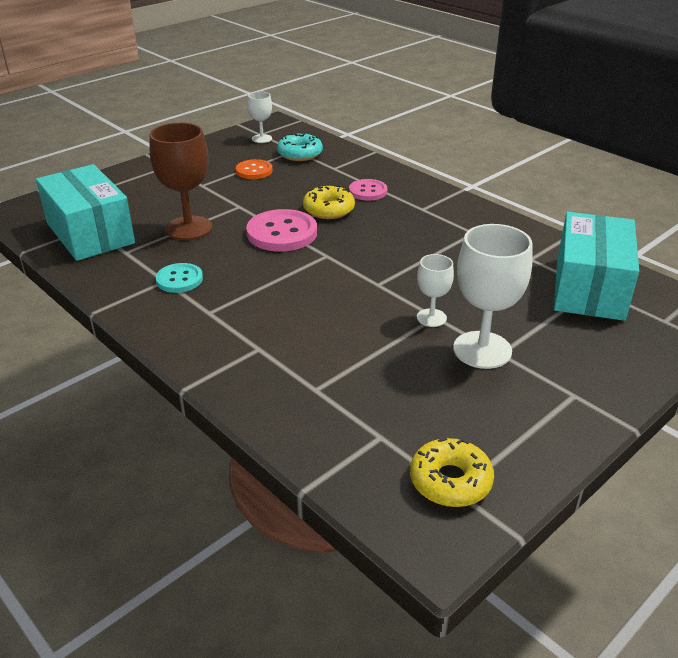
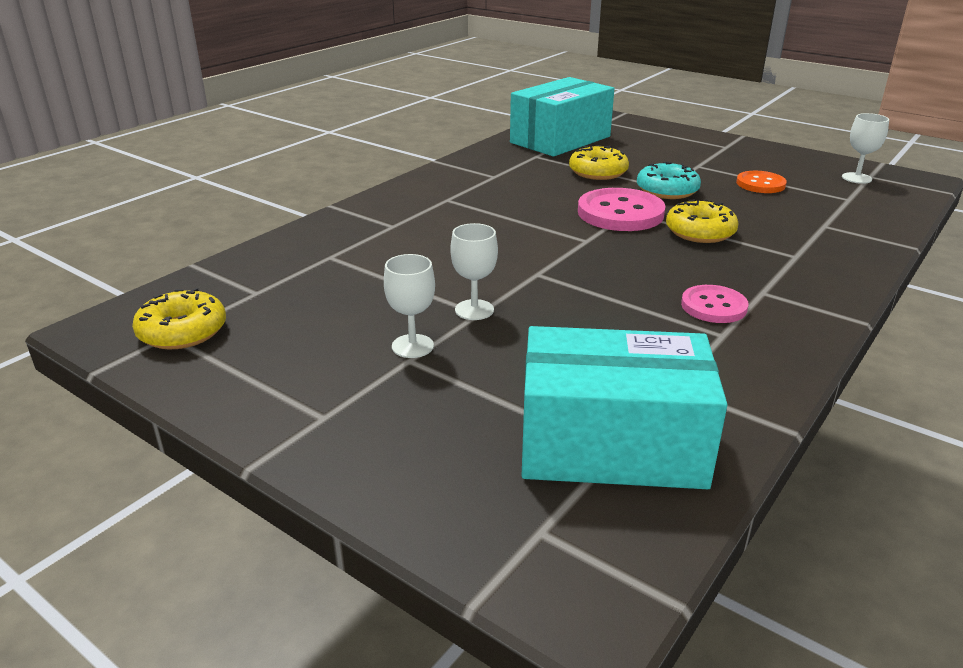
camera: 80 degrees right, 5 degrees down
brown goblet [150,123,212,240] -> yellow donut [569,145,629,180]
turquoise button [156,263,203,293] -> none
turquoise donut [277,132,323,161] -> turquoise donut moved to [637,161,701,199]
pink button [349,179,387,201] -> pink button moved to [681,285,749,323]
white goblet [453,224,533,369] -> white goblet [384,254,435,358], size x0.54

